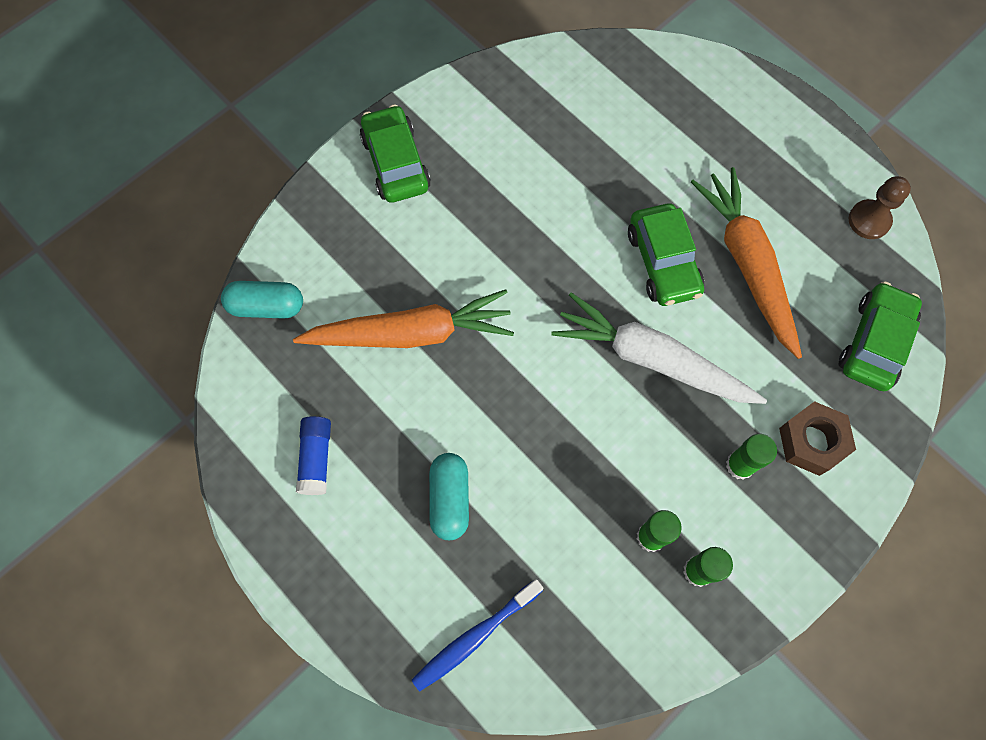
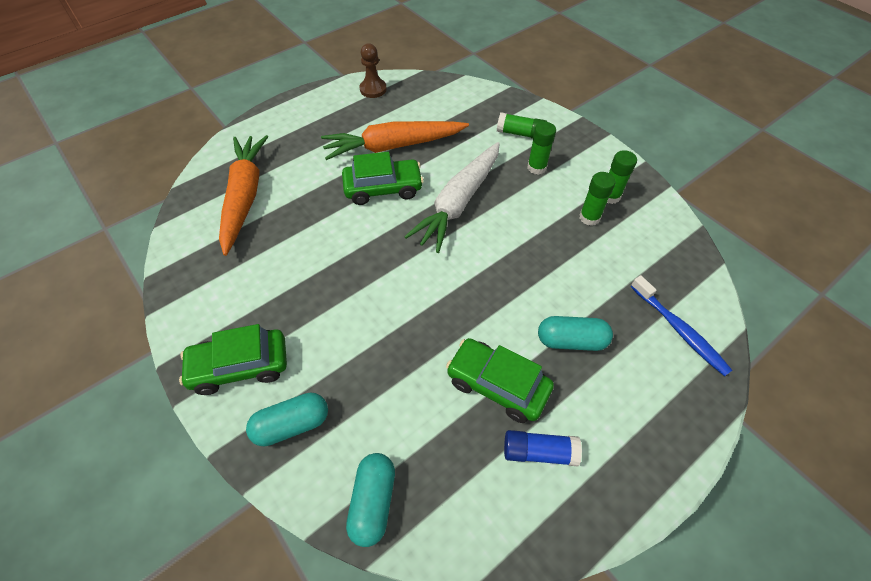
camera: 85 degrees left, 15 degrees down
orange carrot [293,289,514,348] -> orange carrot moved to [219,135,268,256]
brown nut [779,401,856,476] -> green glue stick [497,112,547,139]
green car [839,282,922,391] -> green car moved to [446,338,554,423]
none -> turquoise capsule [246,393,328,447]

